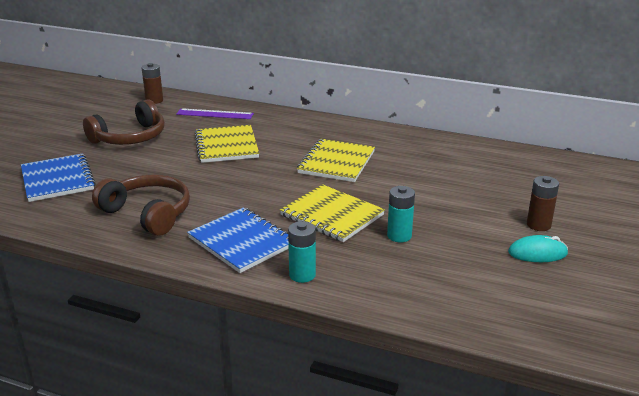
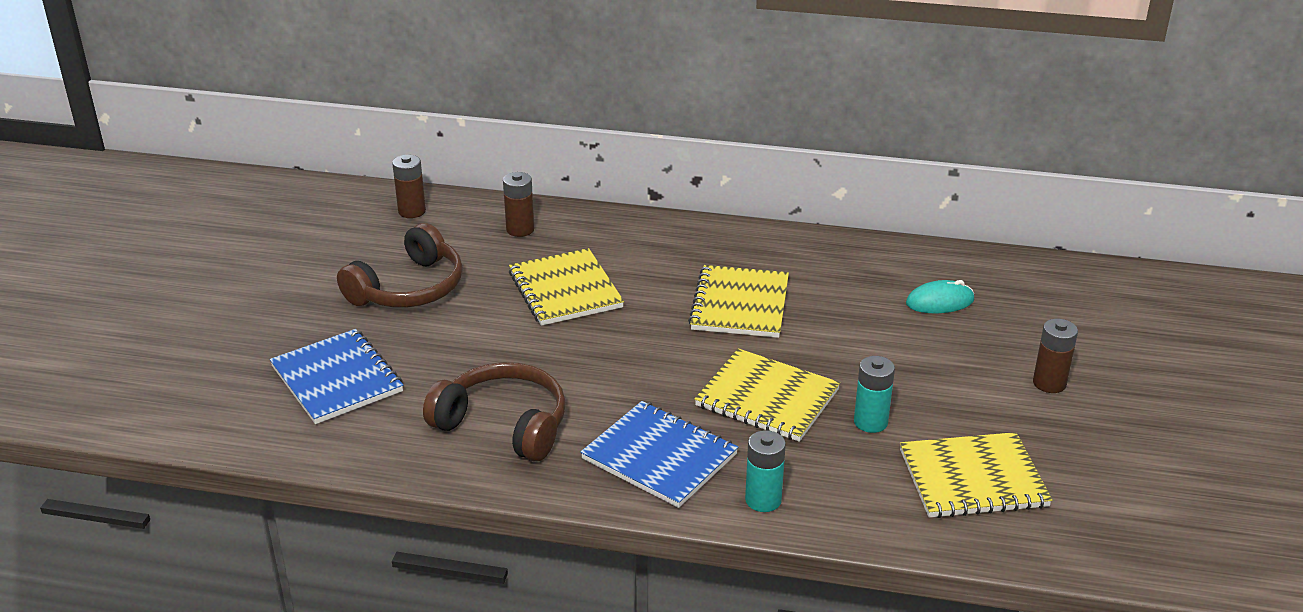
camera: 10 degrees left, 5 degrees up
purple ruler [176,108,254,119] -> brown battery [503,172,534,237]
turquoise mouse [508,235,568,262] -> turquoise mouse moved to [906,280,974,313]
none -> yellow notebook [900,432,1053,518]

